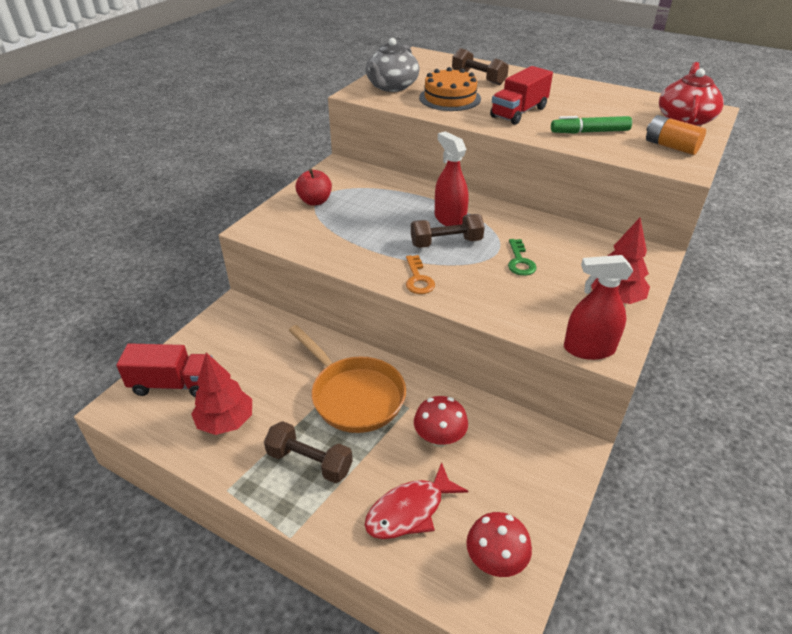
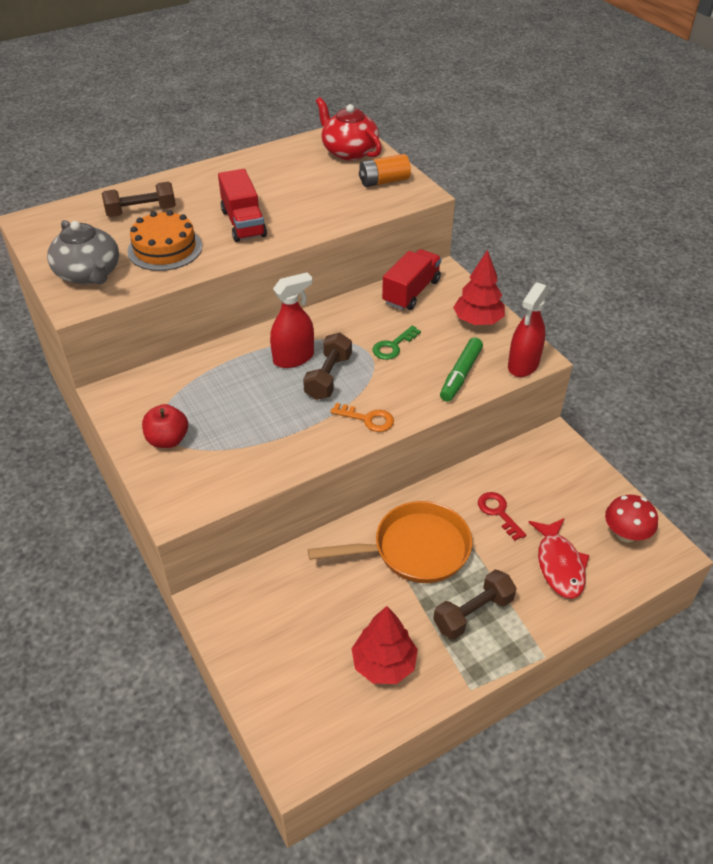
camera: 60 degrees left, 5 degrees up
red truck [116,343,213,397] -> red truck moved to [382,249,442,310]
red mushroom [414,396,468,447] -> red key [478,492,526,541]
red spray bottle [435,131,469,226] -> red spray bottle turned 150 degrees clockwise [270,272,314,368]
green key [508,239,537,276] -> green key turned 105 degrees clockwise [373,326,421,360]
green marker [551,116,632,134] -> green marker moved to [440,337,483,402]

